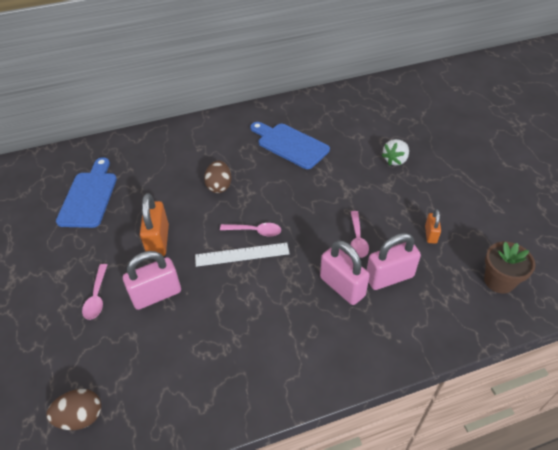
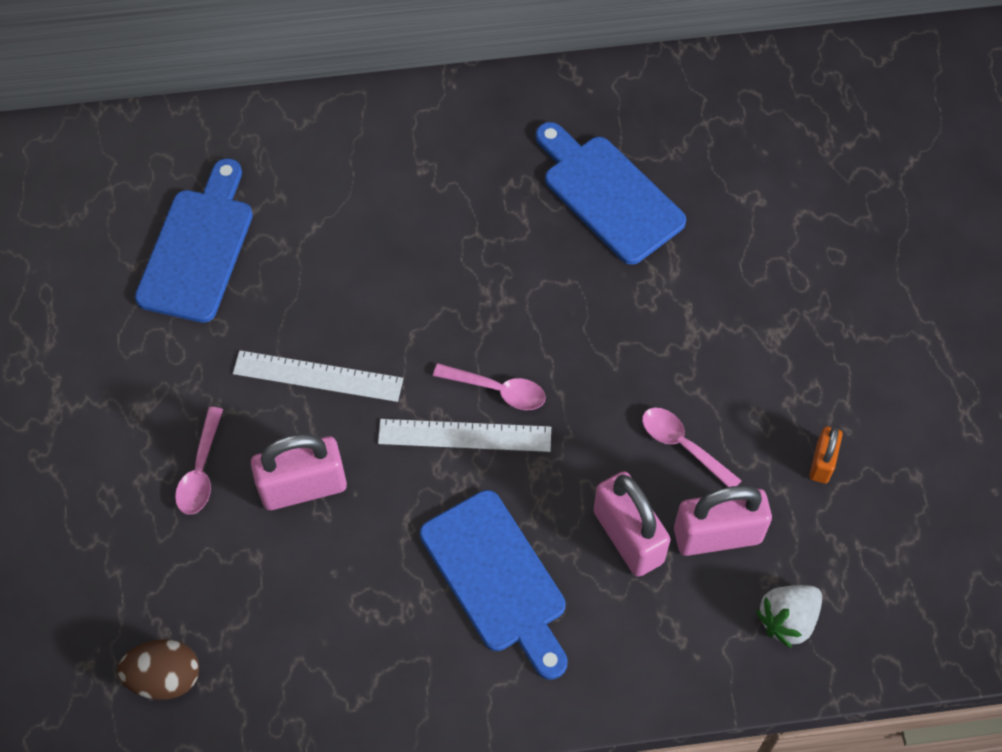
camera: 10 degrees right, 15 degrees up
orange padlock [140,193,169,256] -> white ruler [233,350,403,402]
brown egg [204,161,232,193] -> none
pink spoon [350,211,369,258] -> pink spoon turned 120 degrees clockwise [642,408,742,487]
white strawberry [382,139,409,166] -> white strawberry moved to [756,585,822,648]
brown flower pot [484,242,536,293] -> none
none -> blue cutting board [420,490,568,680]

